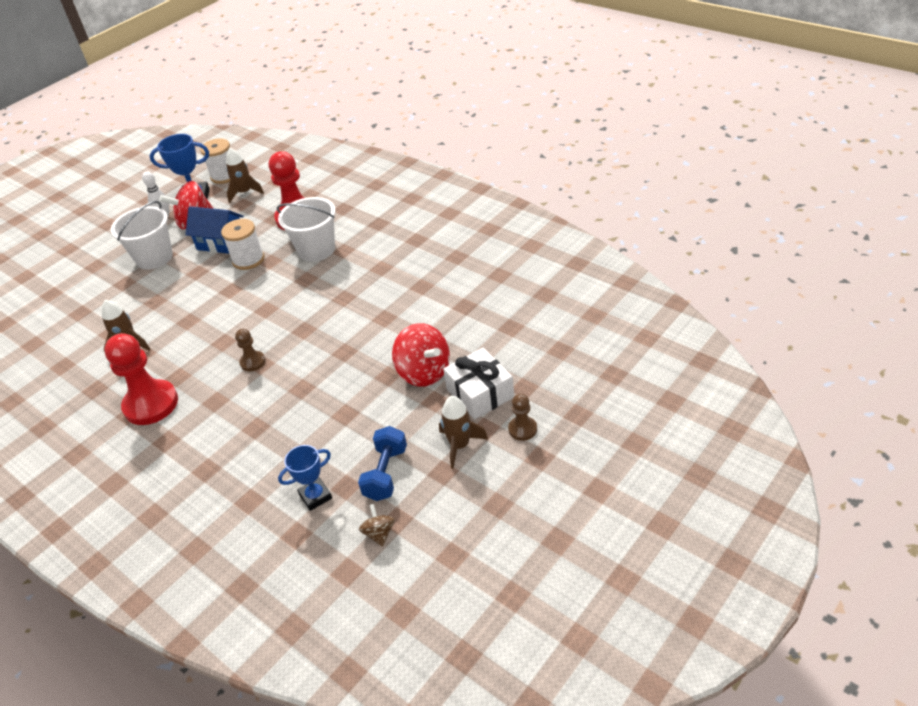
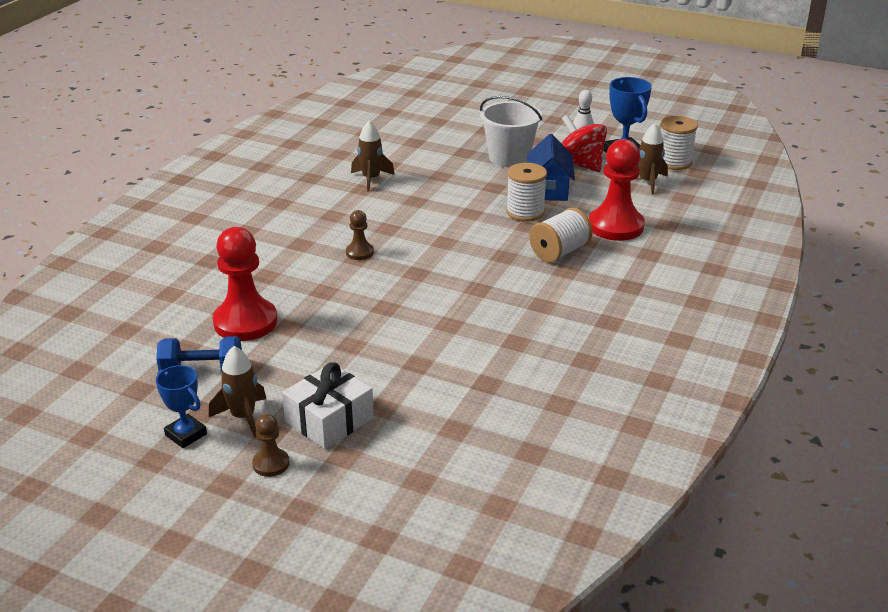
camera: 70 degrees right, 10 degrees down
red pawn [104,333,178,425] -> red pawn moved to [213,227,277,341]
white bucket [277,197,336,262] -> white spool [529,207,593,263]
blue trophy [278,445,332,511] -> blue trophy moved to [156,365,207,448]
brown spinning top [359,504,395,547] -> none
red spinning top [392,323,450,387] -> none

